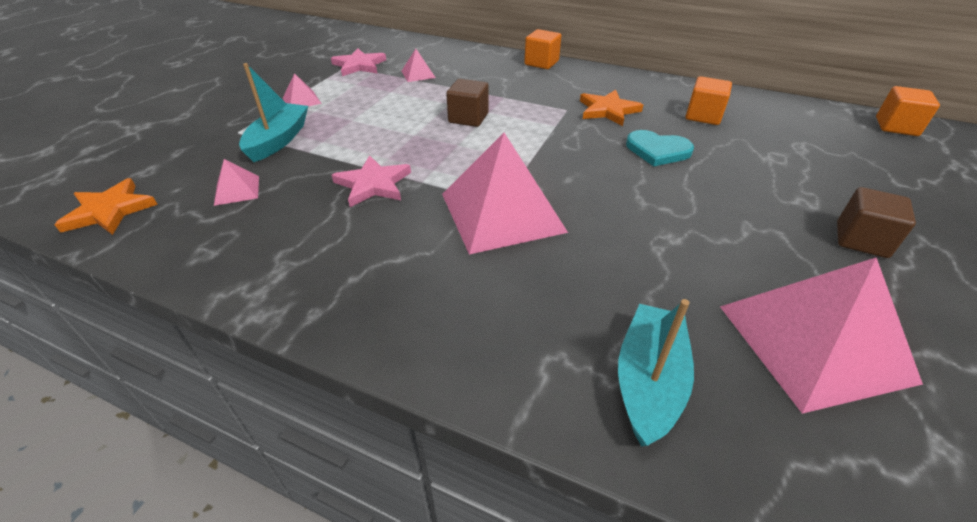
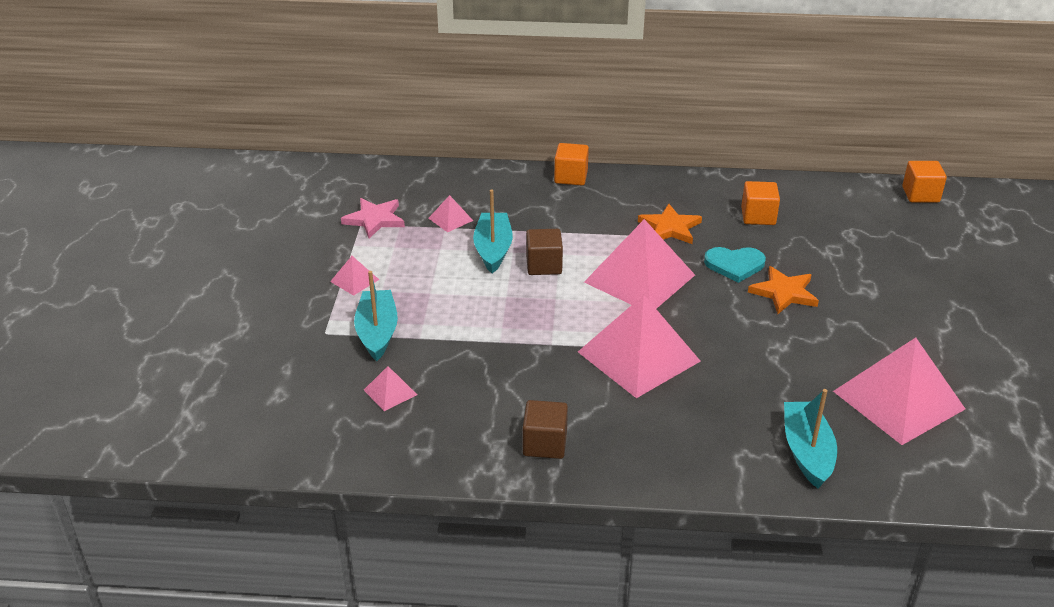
camera: 20 degrees left, 5 degrees down
orange star [54,178,158,235] -> orange star moved to [748,266,819,314]
pink star [332,155,411,207] -> none
brown cube [837,187,916,258] -> brown cube moved to [523,400,568,459]
none -> turquoise boat [473,190,513,273]
none -> pink pyramid [584,219,695,309]

